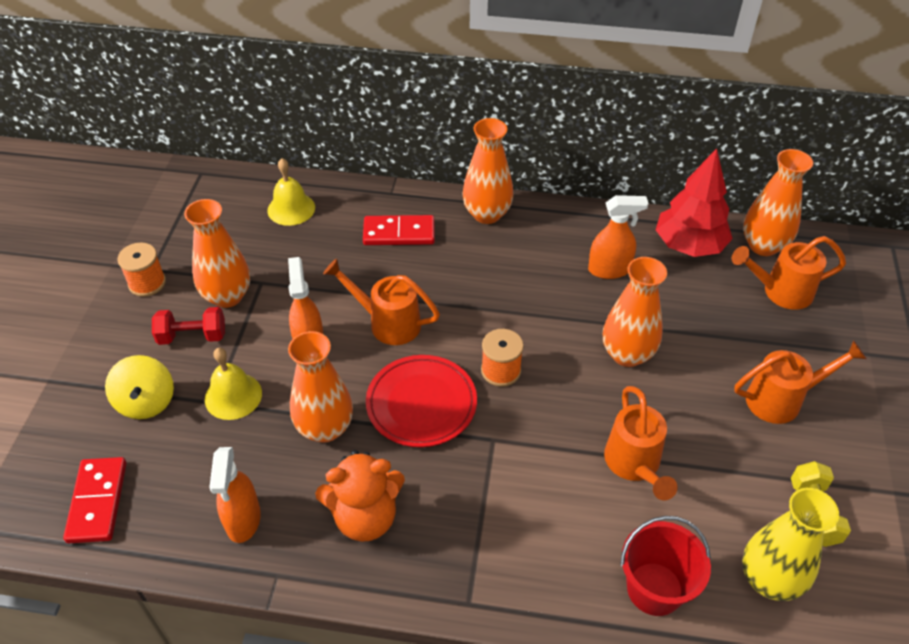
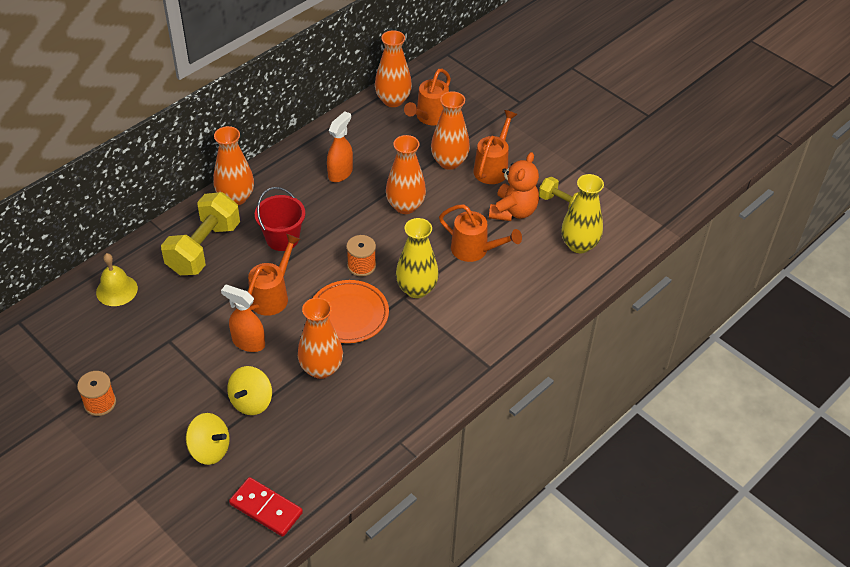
camera: 55 degrees left, 0 degrees up
red dumbbell [152,307,225,345] -> none
orange vase [184,199,250,308] -> orange vase moved to [431,91,470,170]
yellow bell [205,348,262,420] -> yellow spinning top [227,366,272,415]
orange spray bottle [209,447,261,543] -> none
orange teddy bear [315,450,405,542] -> orange teddy bear moved to [489,152,539,221]
orange watering can [323,259,440,345] -> orange watering can turned 150 degrees clockwise [248,234,301,316]
red domino [363,215,435,245] -> yellow dumbbell [161,192,240,275]
red plate [366,355,477,447] -> orange plate [313,280,389,343]
red bucket [620,516,711,616] -> red bucket moved to [255,187,305,251]
red tree [656,148,733,257] -> none
none -> yellow vase [396,218,439,298]

